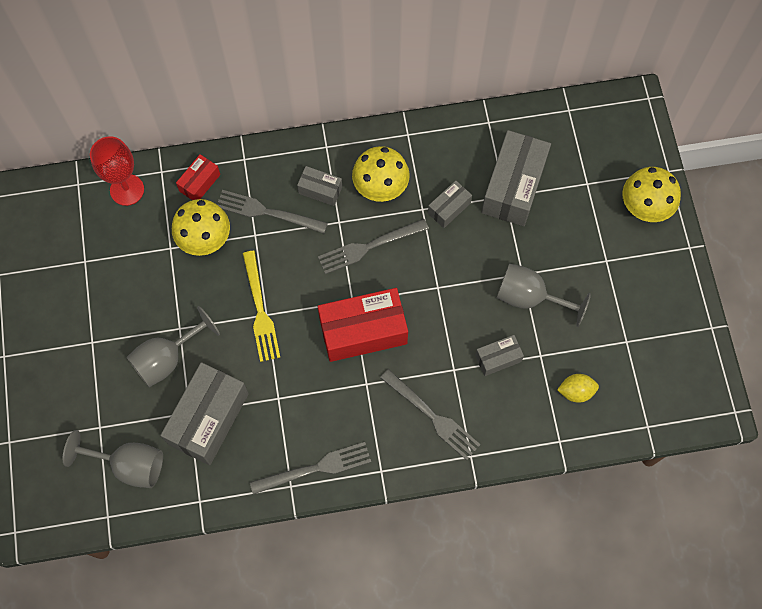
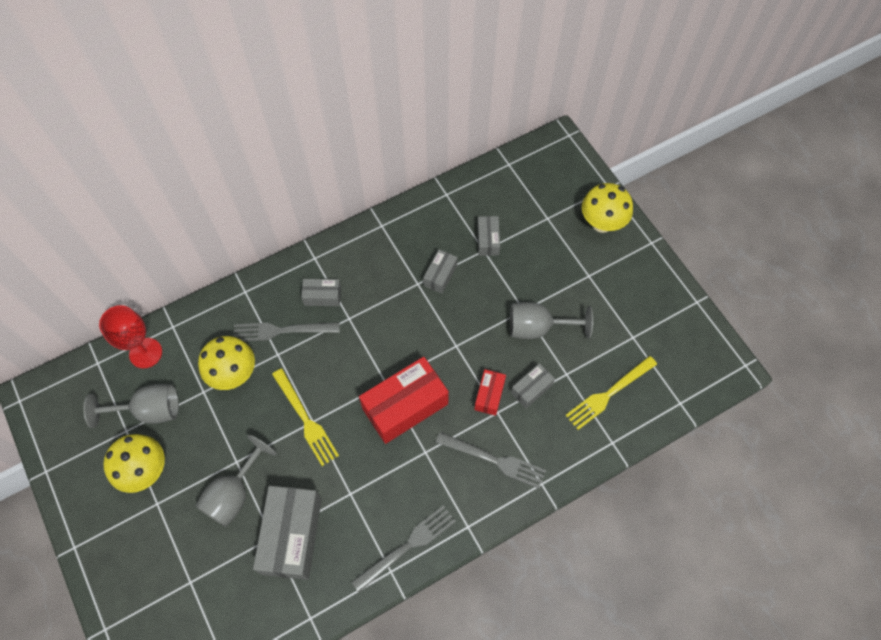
camera: 20 degrees left, 5 degrees down
grey goblet [63,430,163,488] -> grey goblet moved to [83,384,179,428]
red box [176,154,220,200] -> red box moved to [474,369,506,416]
grey fork [318,219,429,274] -> none
yellow mushroom [352,146,410,202] -> yellow mushroom moved to [103,434,165,493]
grey box [481,130,551,226] -> grey box [477,216,500,256], size x0.51
yellow lemon [557,374,599,403] -> yellow fork [565,356,657,430]

